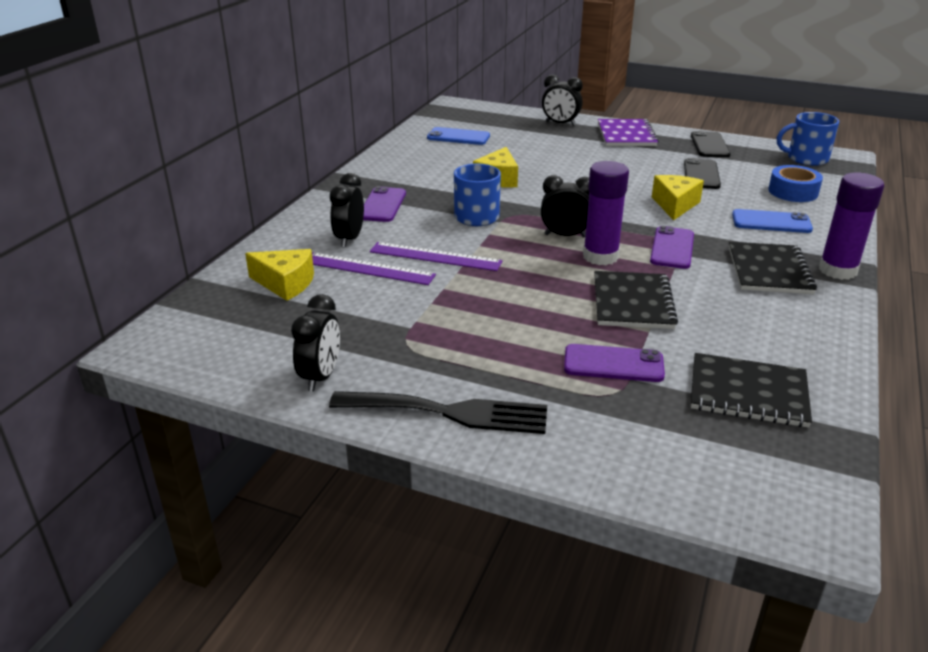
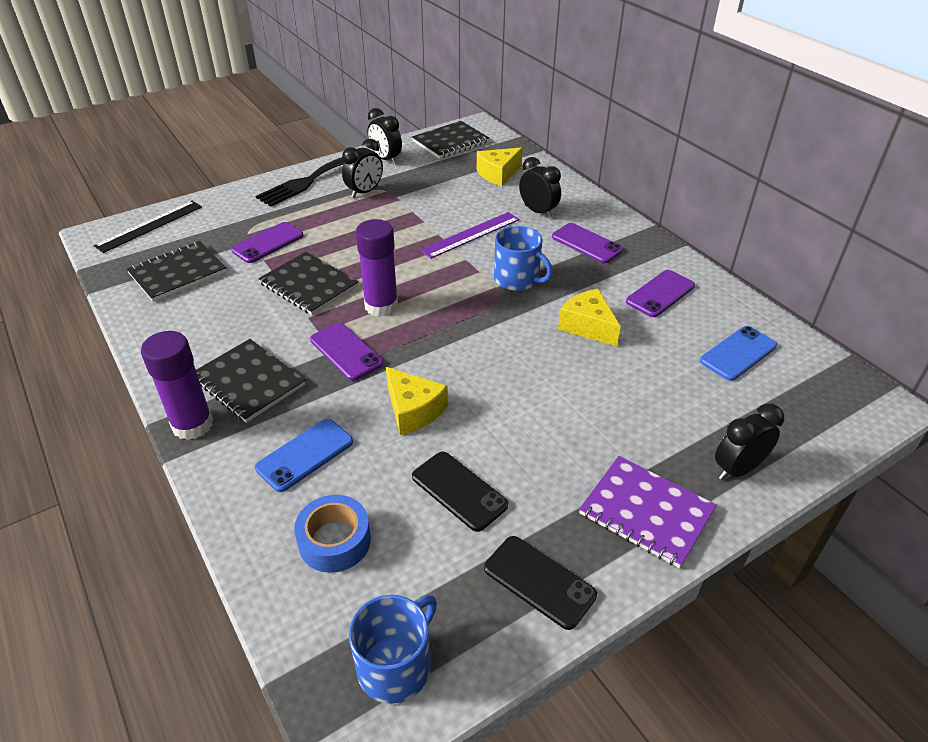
camera: 125 degrees right, 10 degrees up
purple ruler [312,252,436,285] -> none
black clock [541,175,589,237] -> black clock moved to [342,139,383,198]
none -> black ruler [94,201,202,253]
none -> black notebook [412,121,489,159]
none -> purple phone [626,270,695,317]

